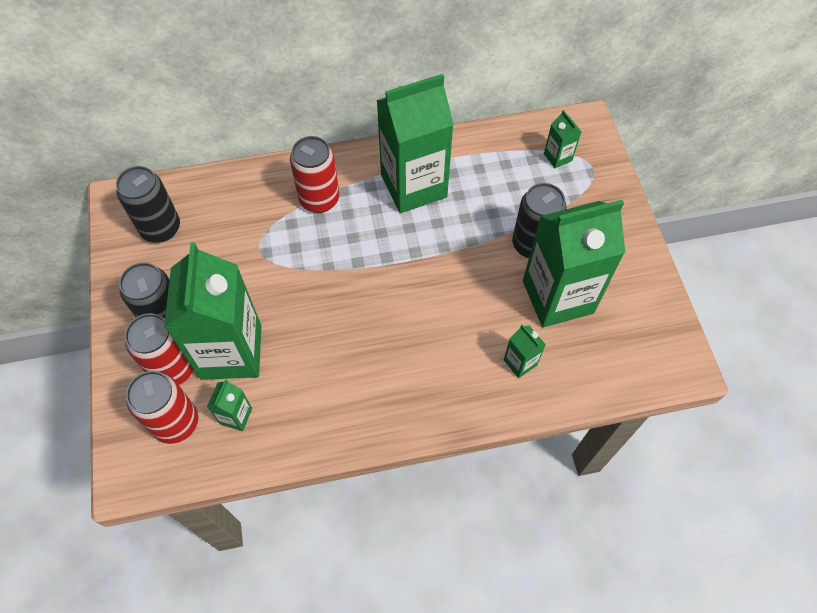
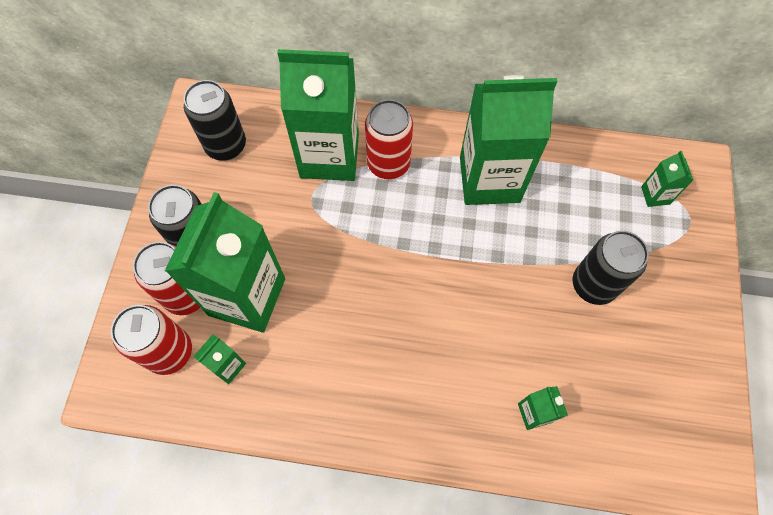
camera: 20 degrees right, 5 degrees up
green carton [523,200,625,328] -> green carton moved to [277,49,359,181]

